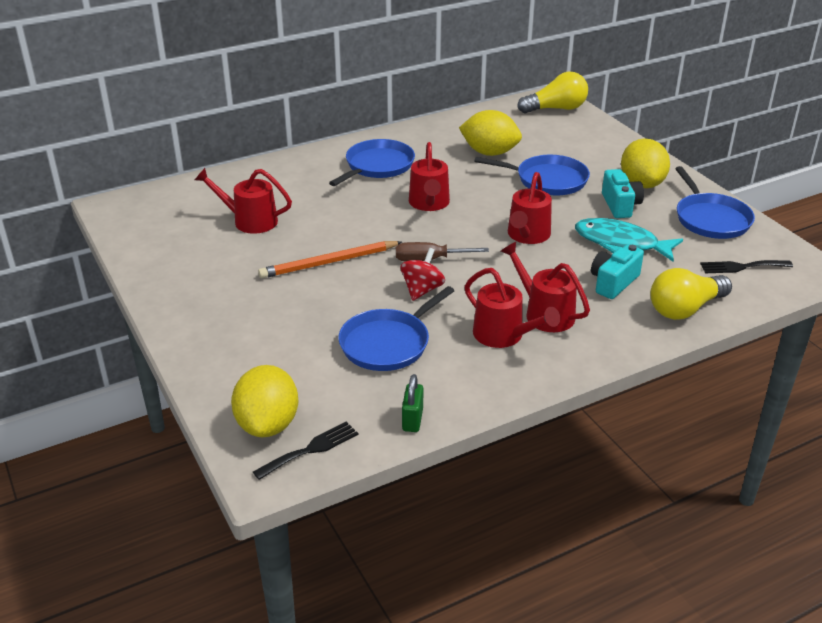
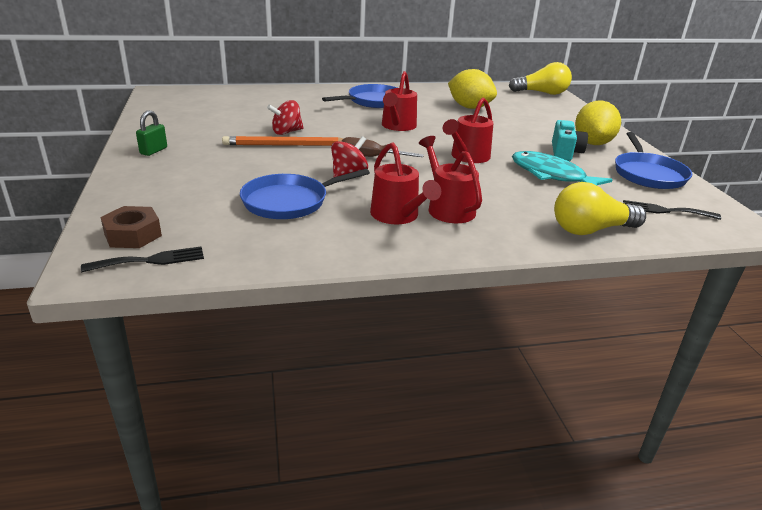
camera: 15 degrees right, 5 degrees down
red watering can [195,168,292,234] -> none
yellow lemon [231,365,298,437] -> brown nut [100,206,162,248]
green padlock [402,374,423,432] -> green padlock moved to [136,110,167,156]
blue pan [474,155,590,195] -> none
turquoise camera [591,244,644,299] -> none
none -> red spinning top [267,100,304,135]

